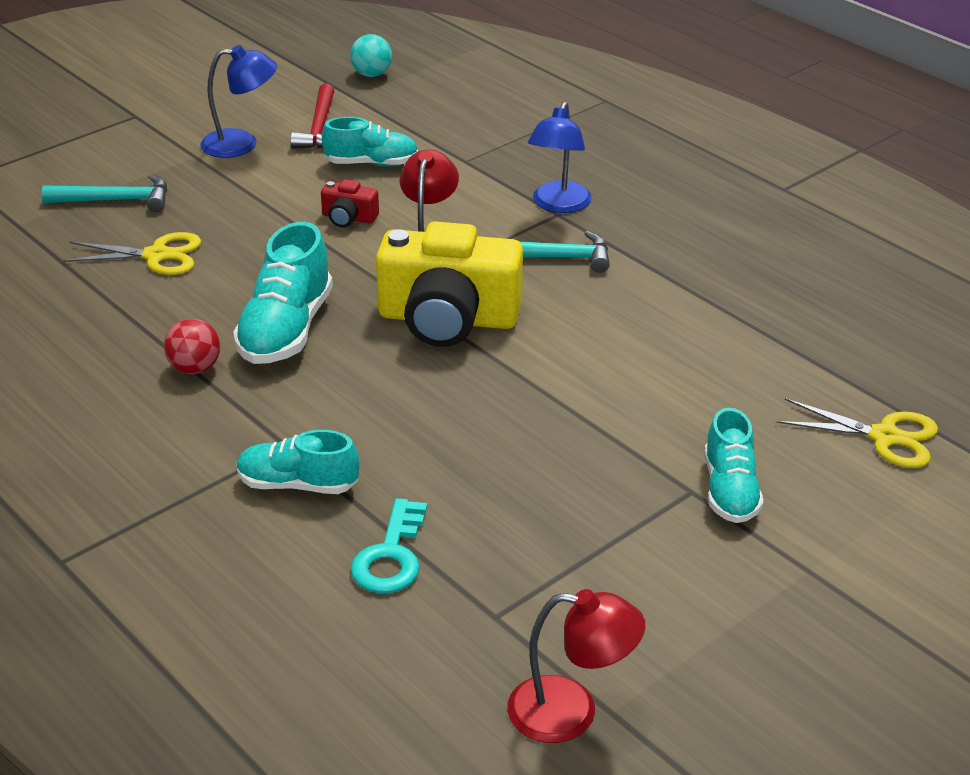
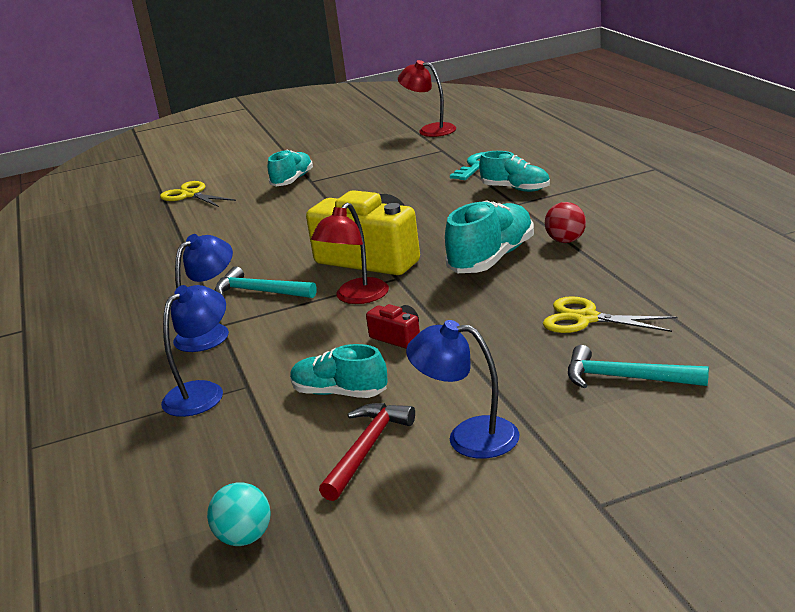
camera: 155 degrees left, 10 degrees down
none -> blue lamp [161,285,226,417]

